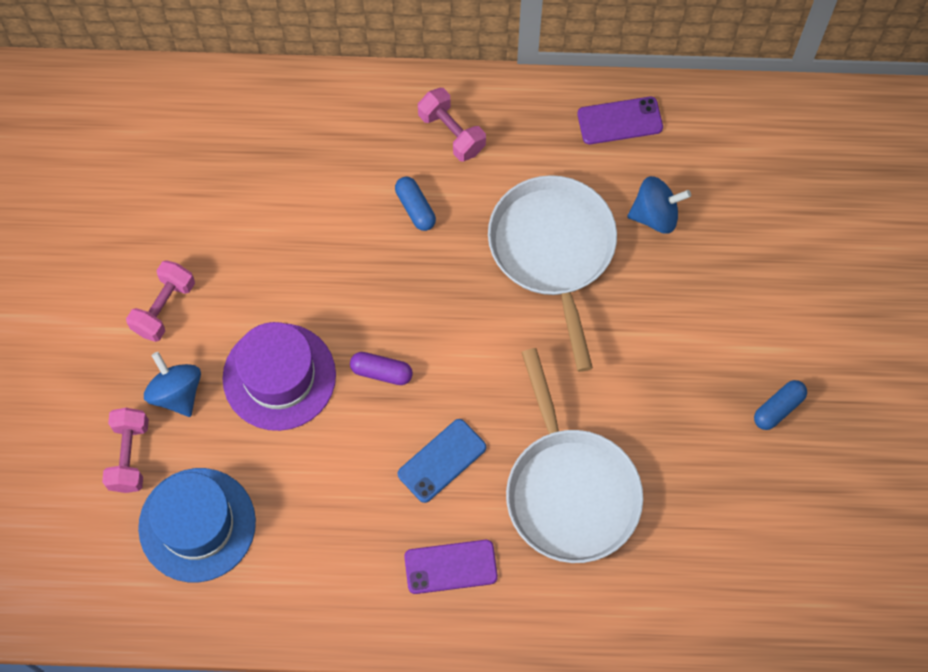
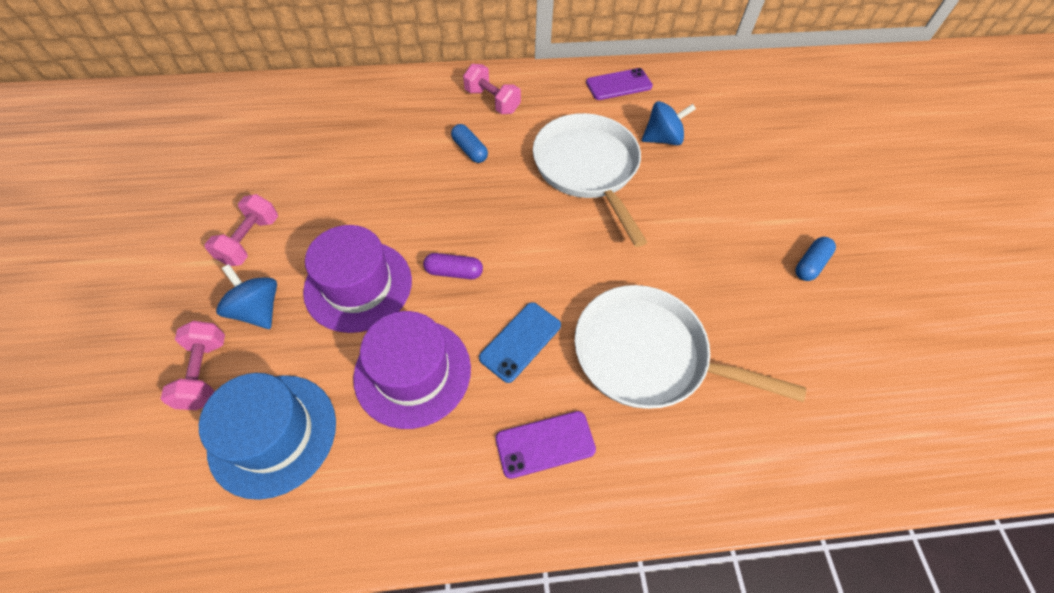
camera: 10 degrees left, 10 degrees down
white pan [506,348,643,563] -> white pan turned 135 degrees clockwise [575,285,806,409]
none -> purple hat [353,311,471,429]

